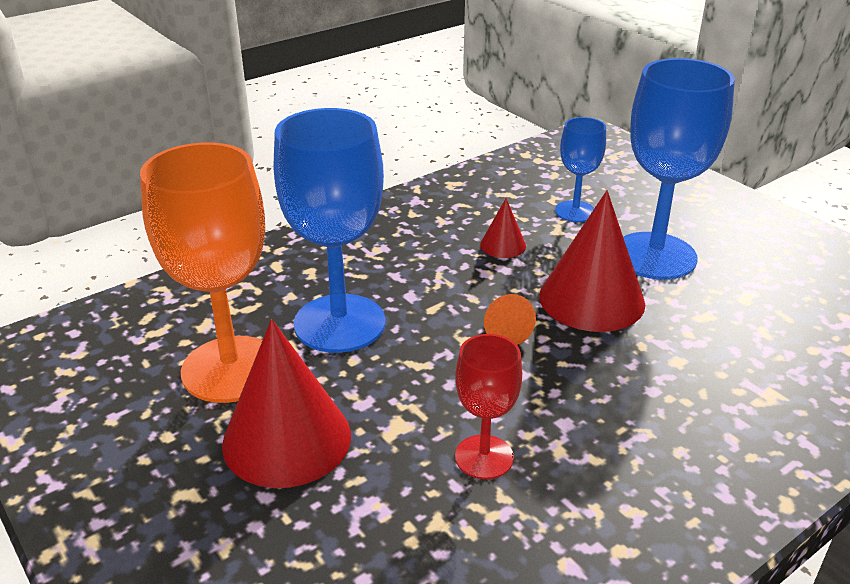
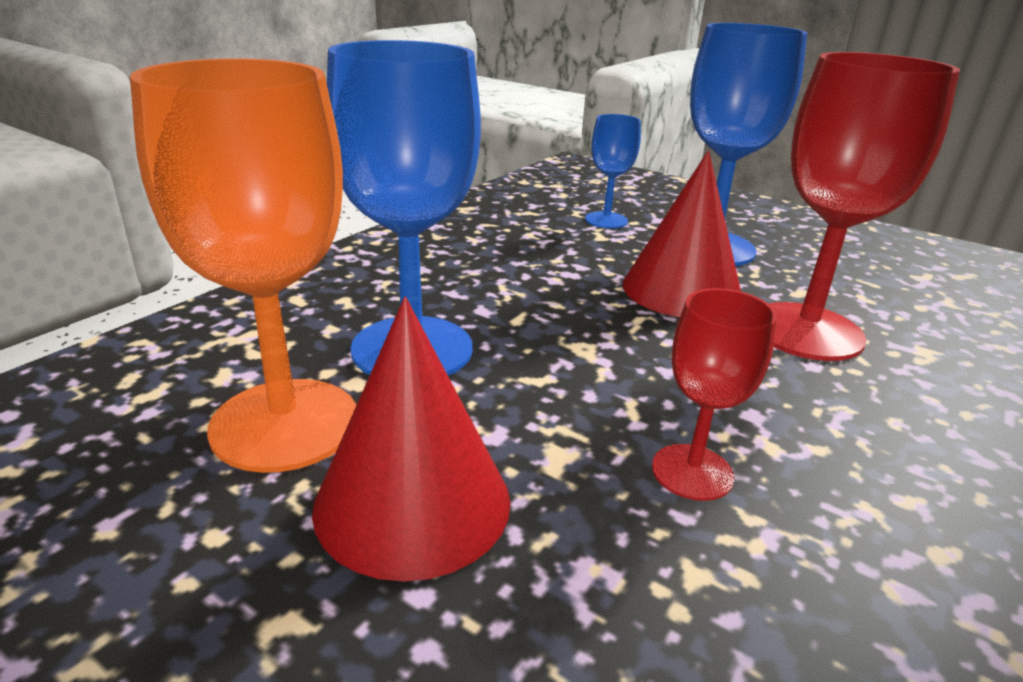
camera: 20 degrees left, 5 degrees down
red cone [480,198,526,258] -> none
orange cone [484,294,536,345] -> none
none -> red goblet [768,52,960,361]

